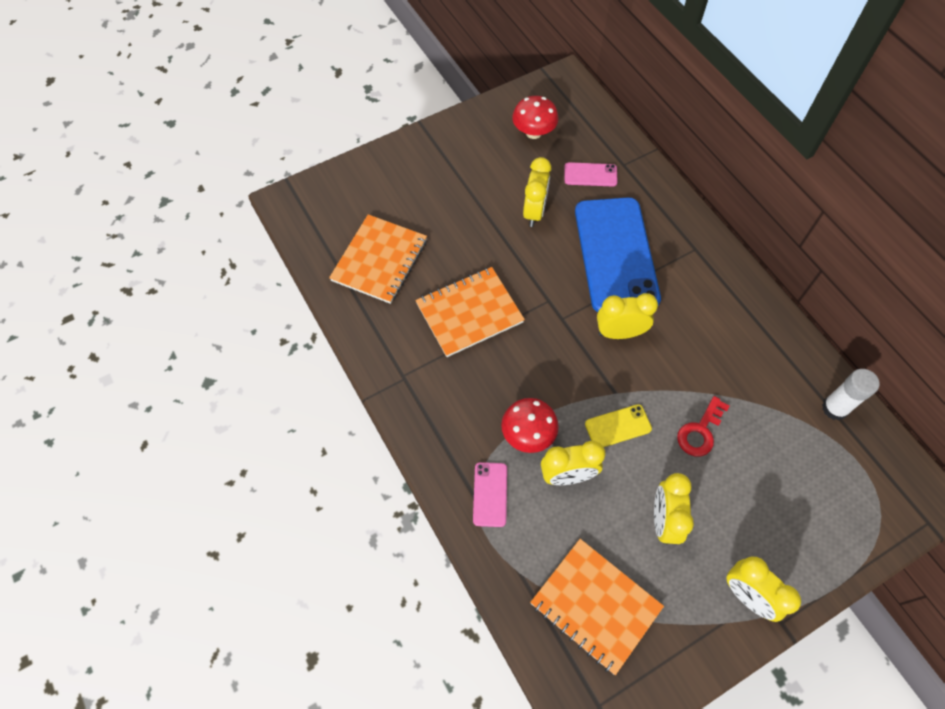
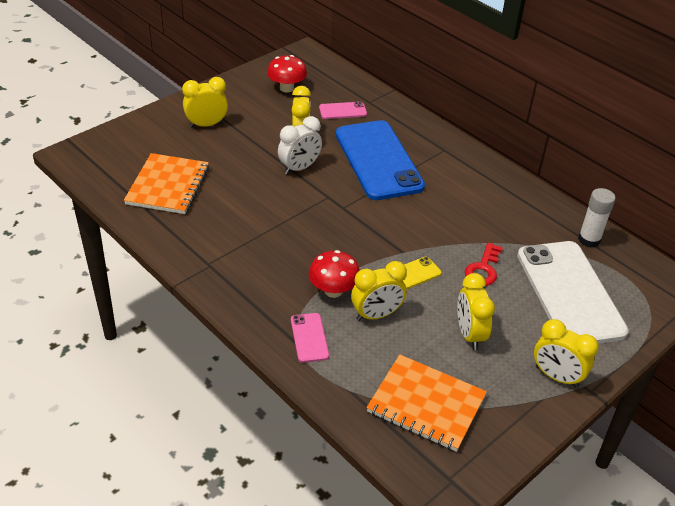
camera: 15 degrees left, 20 degrees down
orange notebook [416,267,525,357] -> none
yellow clock [597,293,658,339] -> yellow clock moved to [182,77,228,128]
none -> white clock [278,116,322,175]
none -> white phone [517,241,629,344]

